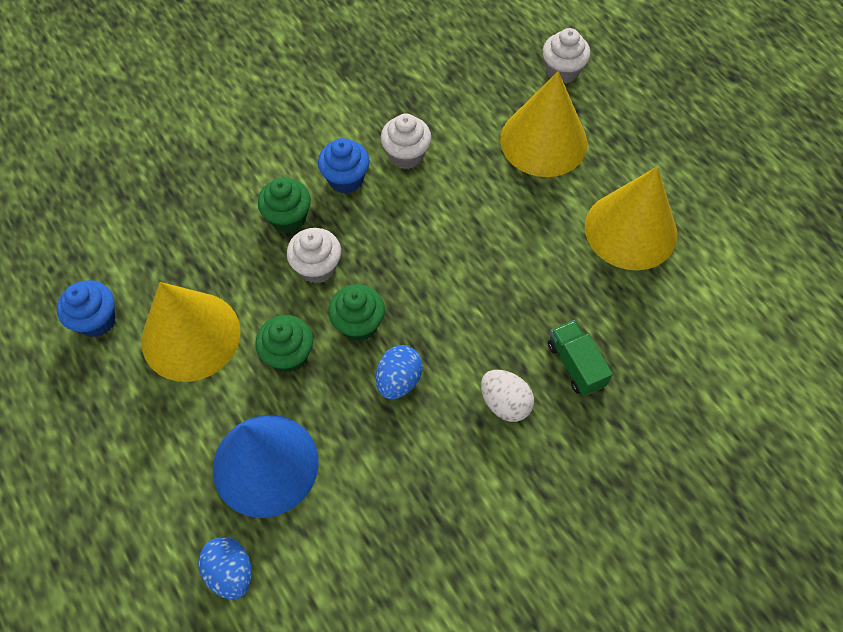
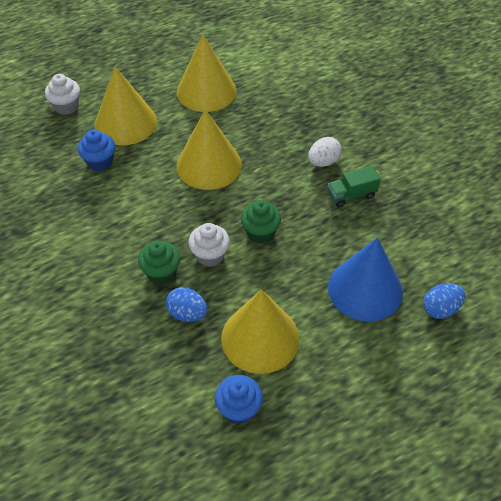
camera: 85 degrees left, 10 degrees down
green cupcake [255,315,313,372] -> none
blue cupcake [318,138,369,193] -> blue cupcake moved to [78,129,115,172]
blue egg [376,345,423,399] -> blue egg moved to [166,287,207,322]
white cupcake [381,114,431,169] -> none
green truck [548,320,613,396] -> green truck moved to [328,166,381,207]
none -> yellow cone [176,109,242,190]

